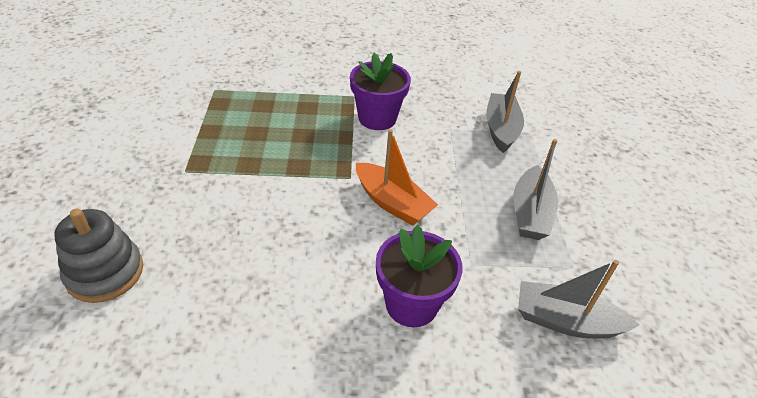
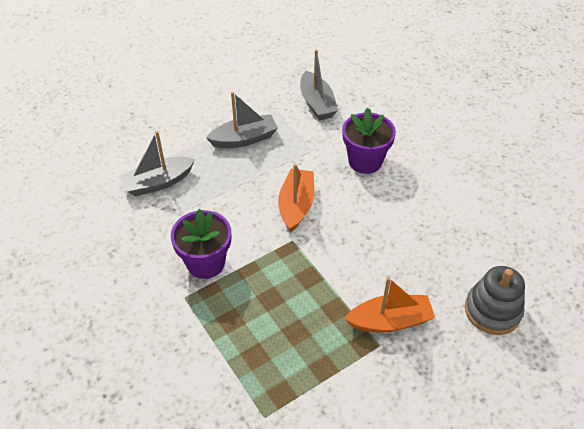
camera: 120 degrees left, 5 degrees up
none -> orange boat [344,277,435,333]

